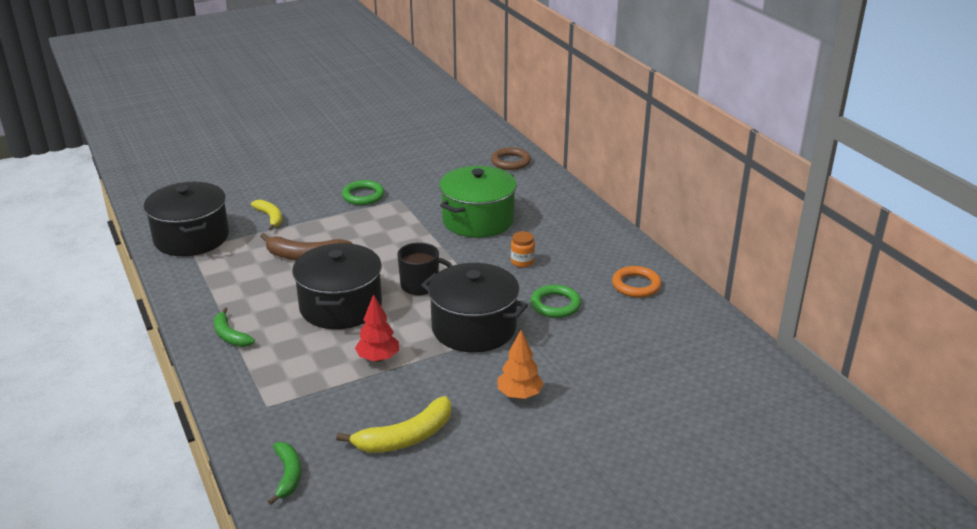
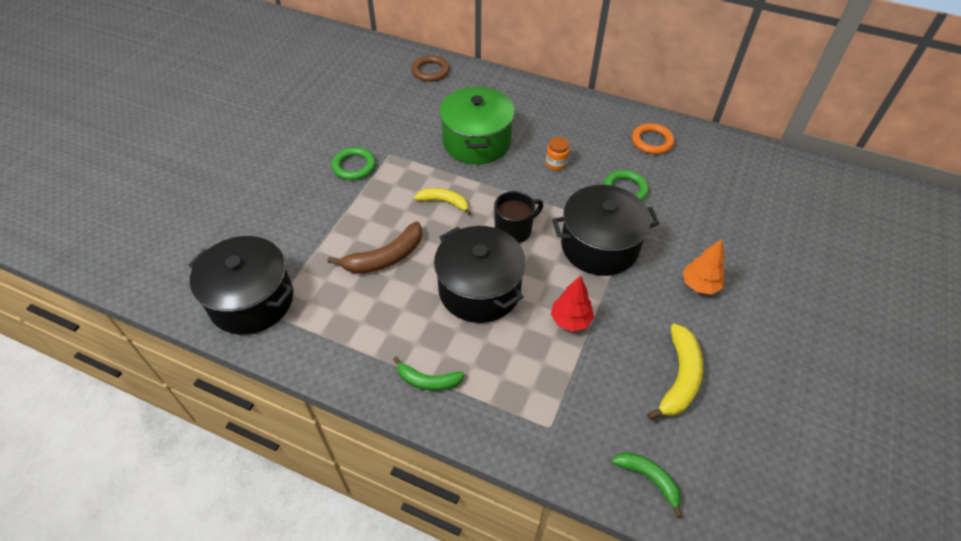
camera: 40 degrees left, 20 degrees up
yellow banana [251,200,282,230] -> yellow banana moved to [414,188,472,215]

